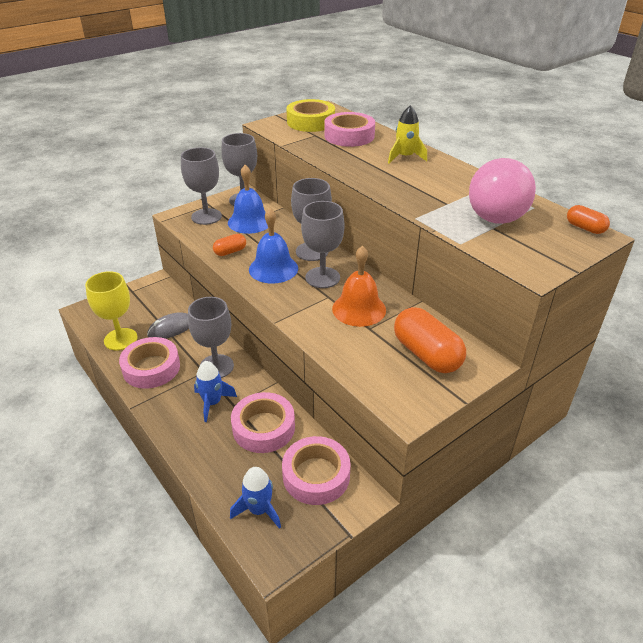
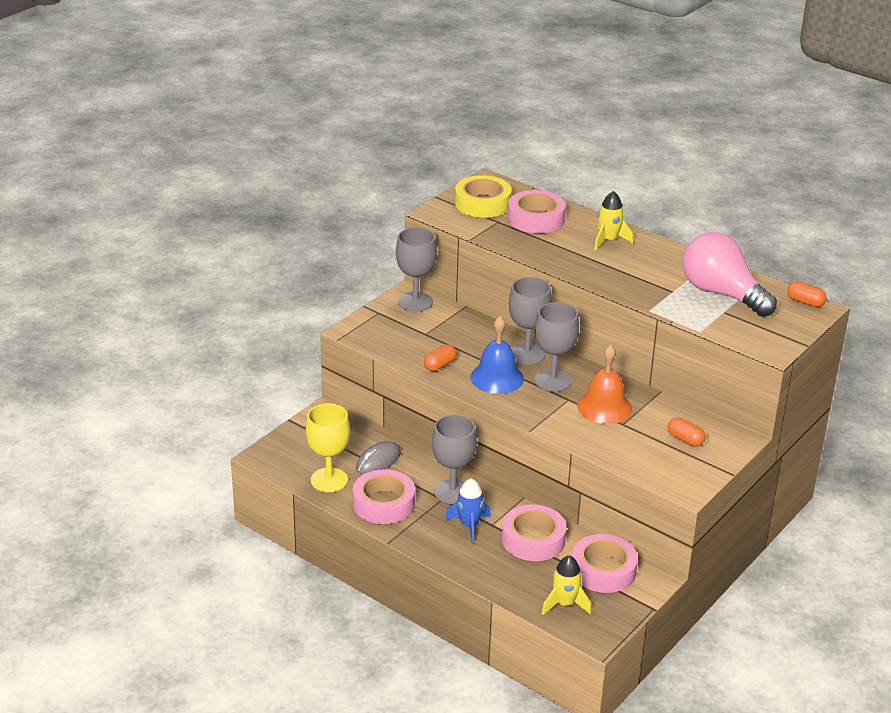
camera: 15 degrees left, 5 degrees down
grey goblet [181,148,222,225] -> none
blue bell [228,165,268,234] -> none
blue rocket [230,467,281,529] -> yellow rocket [542,555,591,615]
orange capsule [394,307,466,373] -> orange capsule [668,418,706,447], size x0.51
pink light bulb [469,158,536,224] -> pink light bulb turned 135 degrees clockwise [683,232,777,317]

